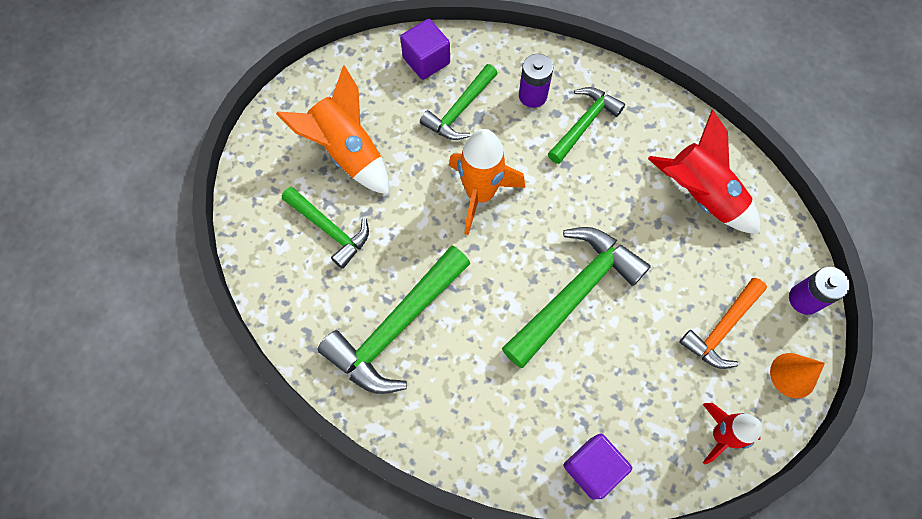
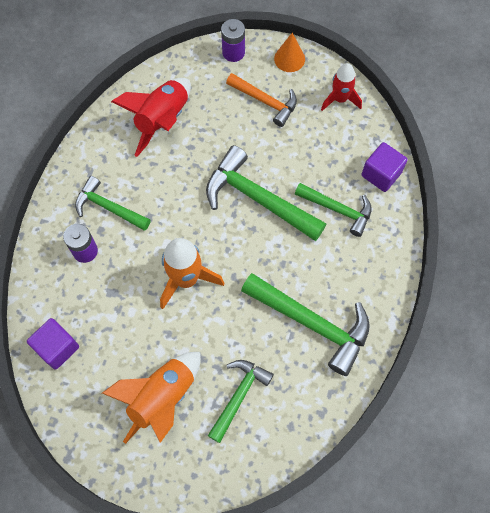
camera: 100 degrees left, 0 degrees up
green hammer [420,64,498,140] -> green hammer moved to [295,183,372,237]

